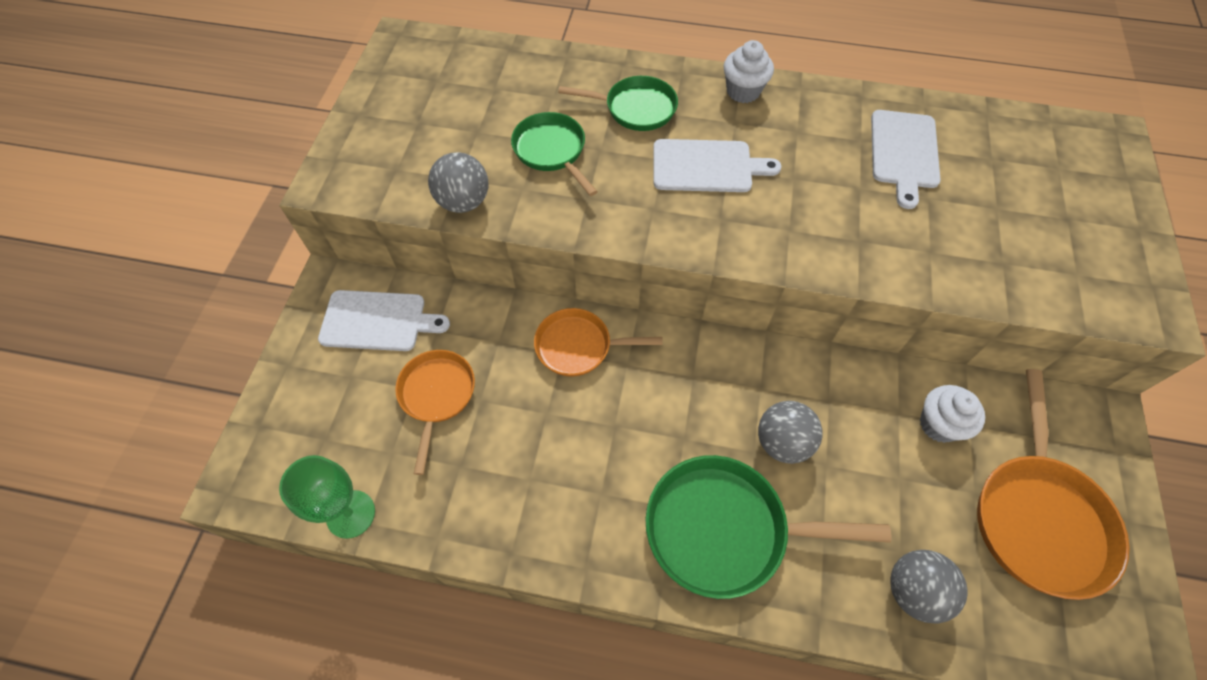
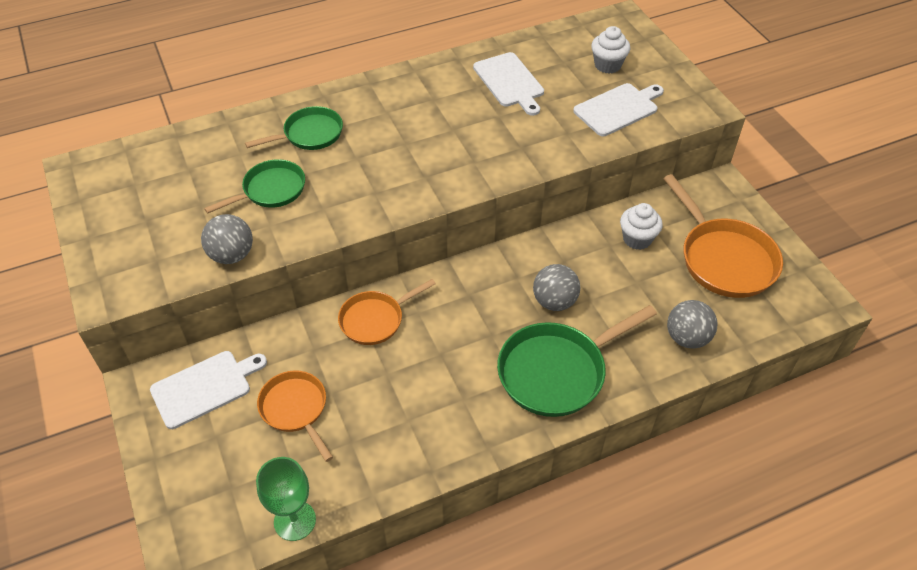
camera: 35 degrees left, 10 degrees down
green pan [511,112,598,196] -> green pan turned 120 degrees clockwise [204,159,305,214]
white cutting board [654,139,781,192] -> white cutting board moved to [573,83,664,136]
white cupcake [723,40,774,103] -> white cupcake moved to [591,26,630,74]

